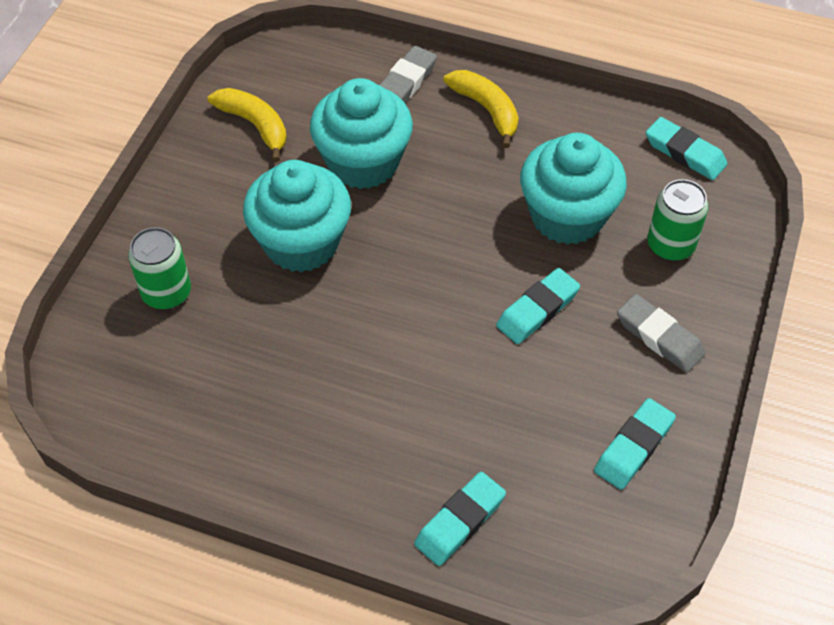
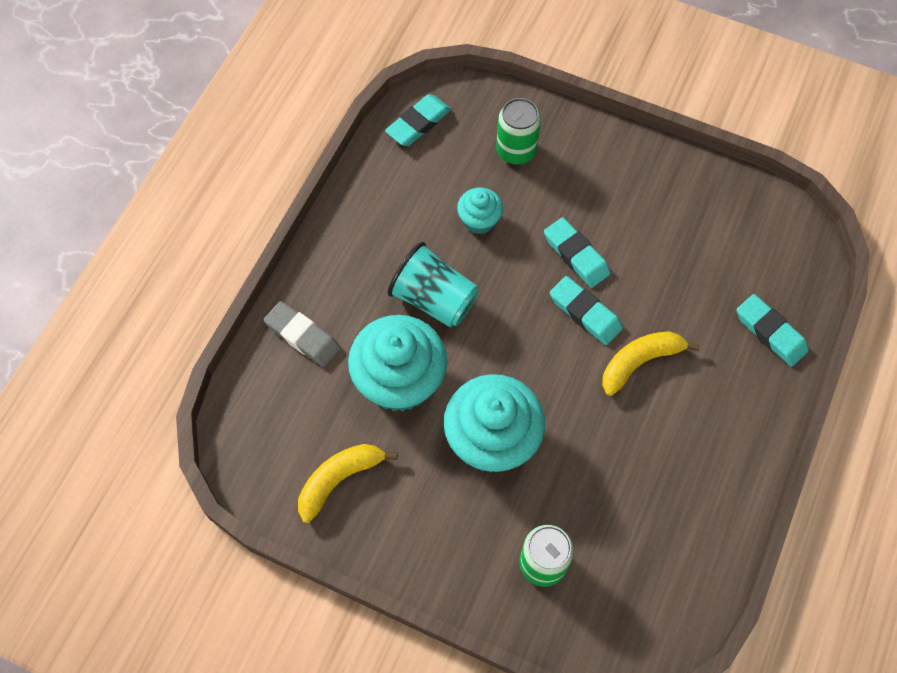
camera: 85 degrees left, 10 degrees up
yellow banana [443,70,519,148] -> yellow banana moved to [602,331,700,396]
turquoise cupcake [520,133,627,245] -> turquoise cupcake [457,187,503,234], size x0.51
turquoise eraser [594,398,676,490] -> turquoise eraser moved to [550,276,623,345]
grey eraser [617,294,705,373] -> none
none -> turquoise cup [387,242,479,327]

